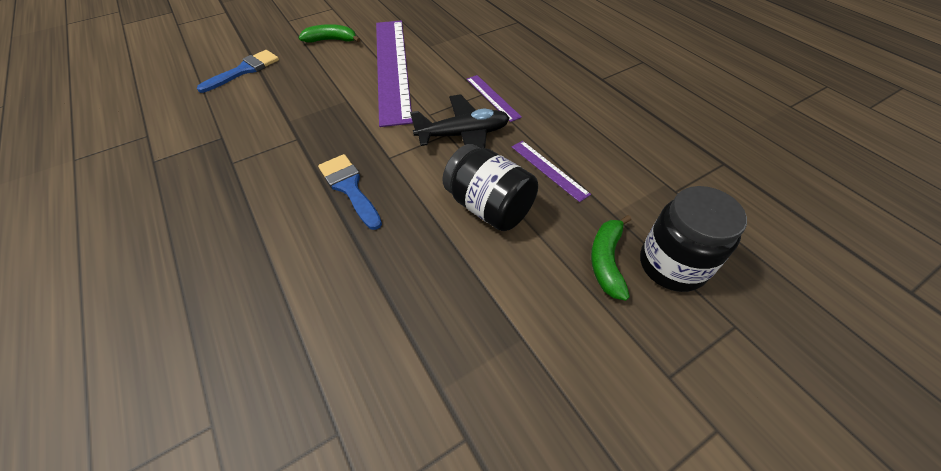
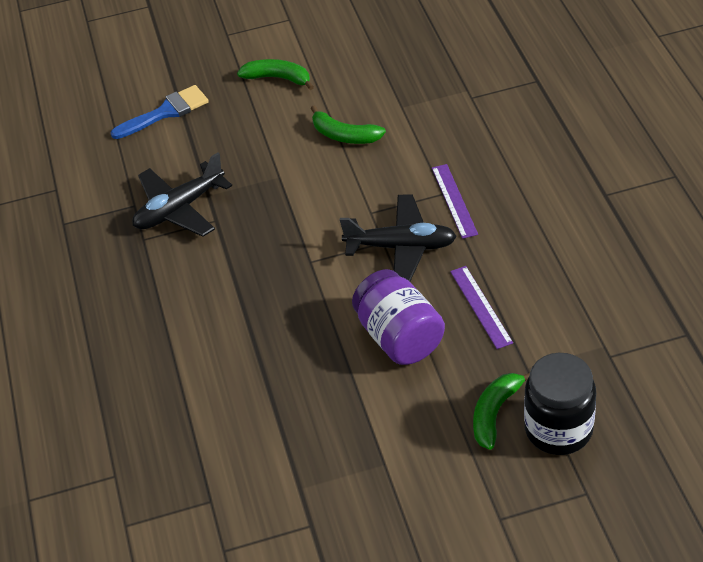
camera: 20 degrees right, 5 degrees down
blue brush [318,154,382,230] -> none
purple ruler [376,20,413,127] -> green banana [311,105,386,144]
black jar [442,144,538,231] -> purple jar [352,269,445,365]
none -> black plane [133,152,232,237]

